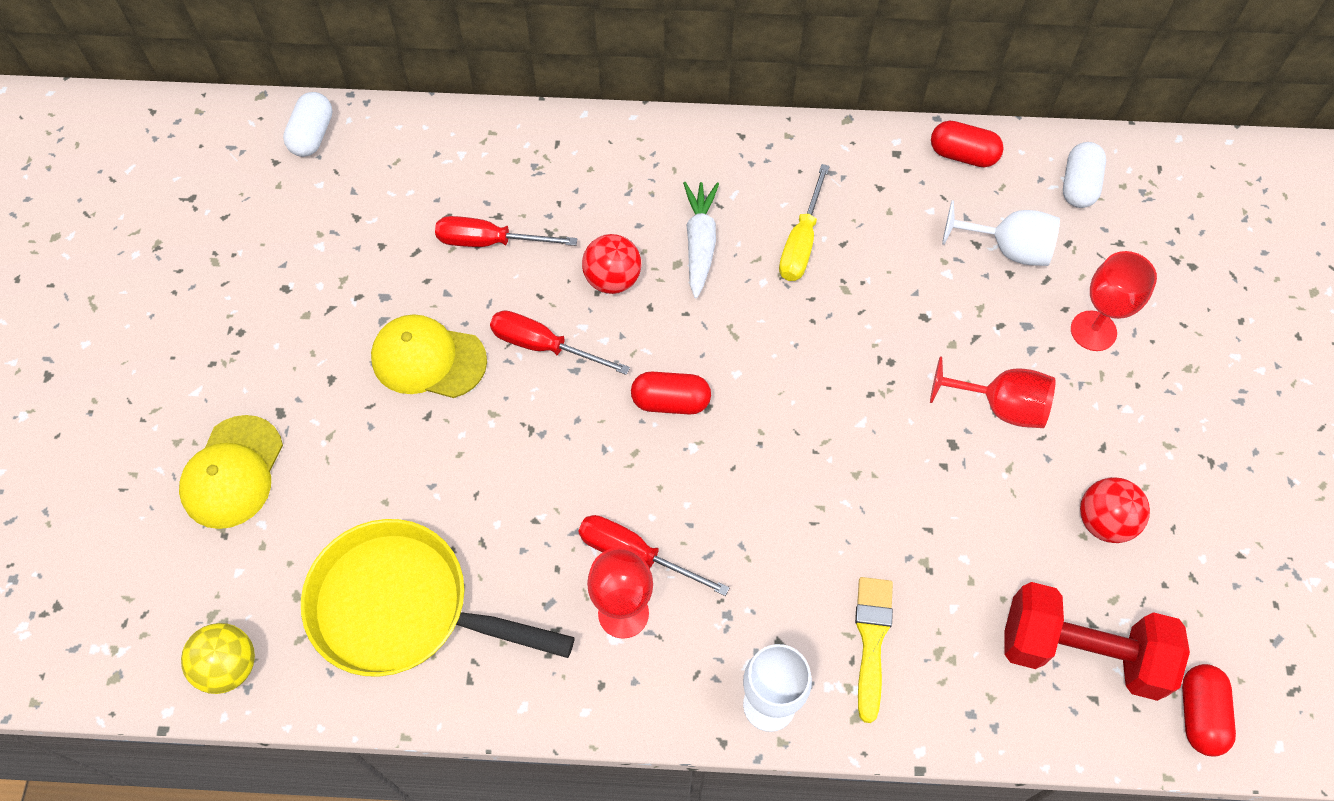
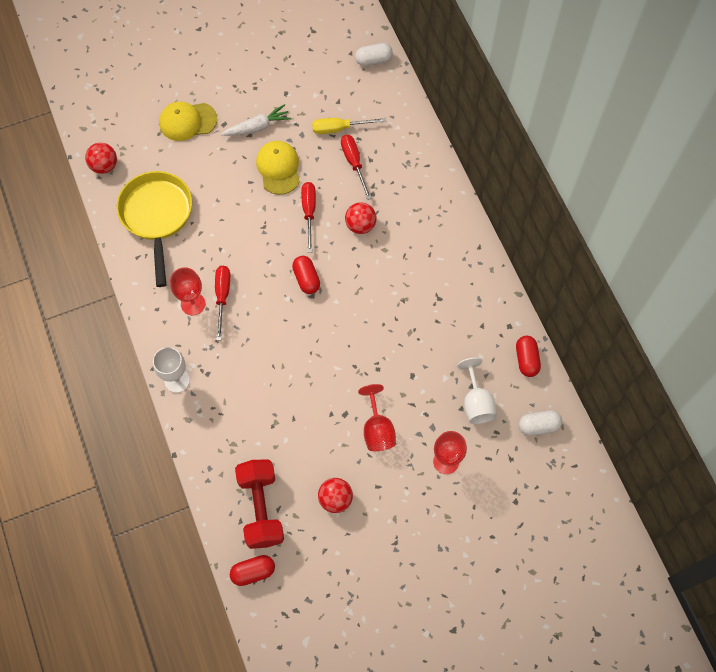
camera: 65 degrees right, 5 degrees up
yellow ball [181,623,255,694] -> red ball [85,143,117,174]
white carrot [683,182,719,298] -> white carrot moved to [221,104,291,136]
yellow screwdriver [779,164,830,281] -> yellow screwdriver moved to [312,118,386,134]
yellow brush [855,577,893,723] -> none

